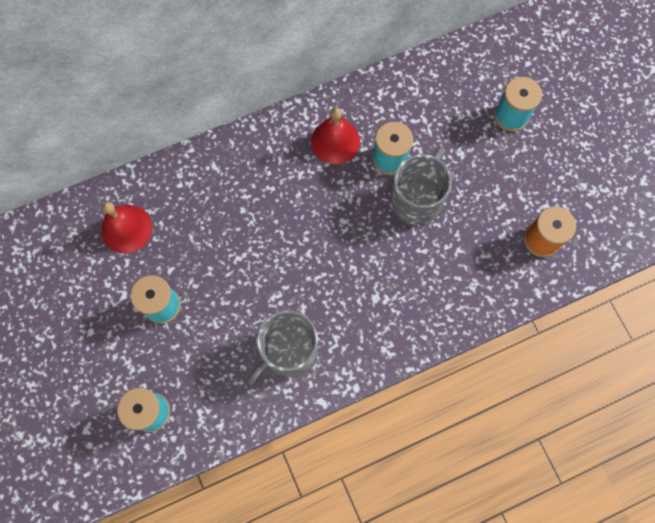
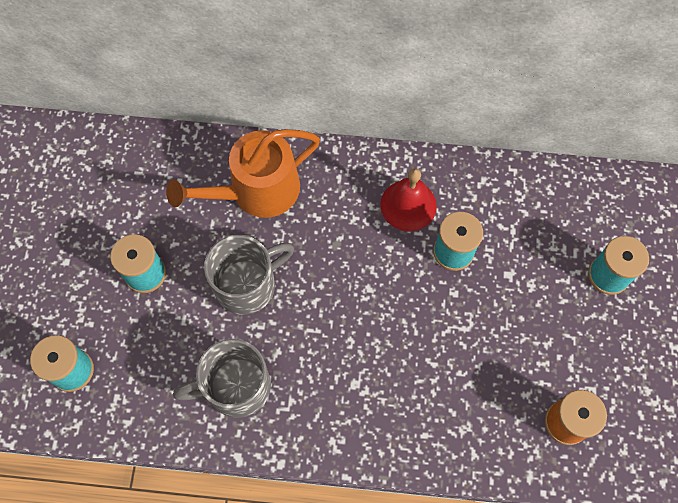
camera: 30 degrees right, 5 degrees down
red bell [101,202,152,253] -> none
grey mug [390,146,452,225] -> grey mug moved to [204,235,294,315]
none -> orange watering can [166,129,320,218]

